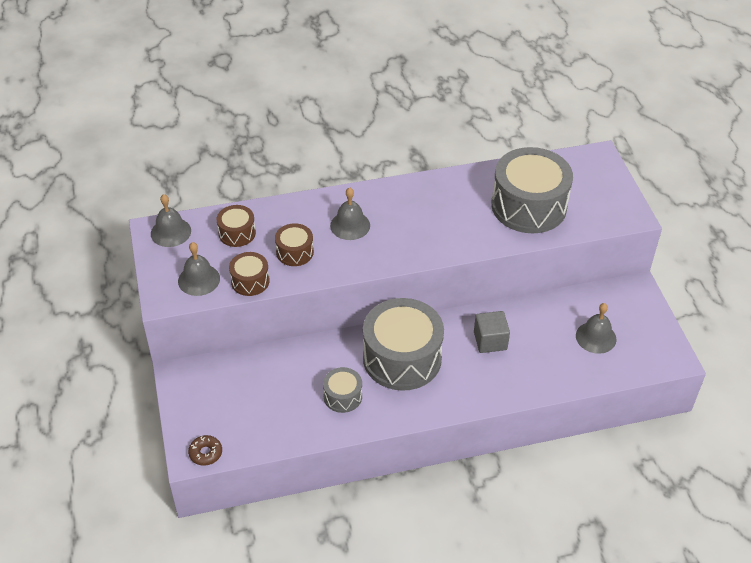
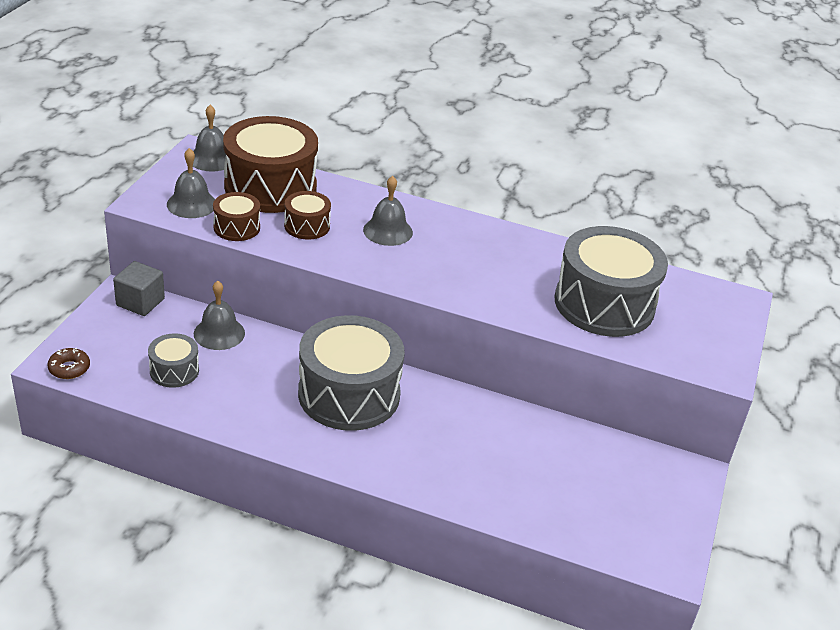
camera: 30 degrees right, 10 degrees down
brown drum [217,205,256,247] -> brown drum [223,116,318,213], size x2.10
grey drum [323,367,362,413] -> grey drum moved to [148,333,199,388]
grey cube [474,311,510,353] -> grey cube moved to [113,261,165,316]
grey bell [576,303,616,354] -> grey bell moved to [194,281,245,350]

